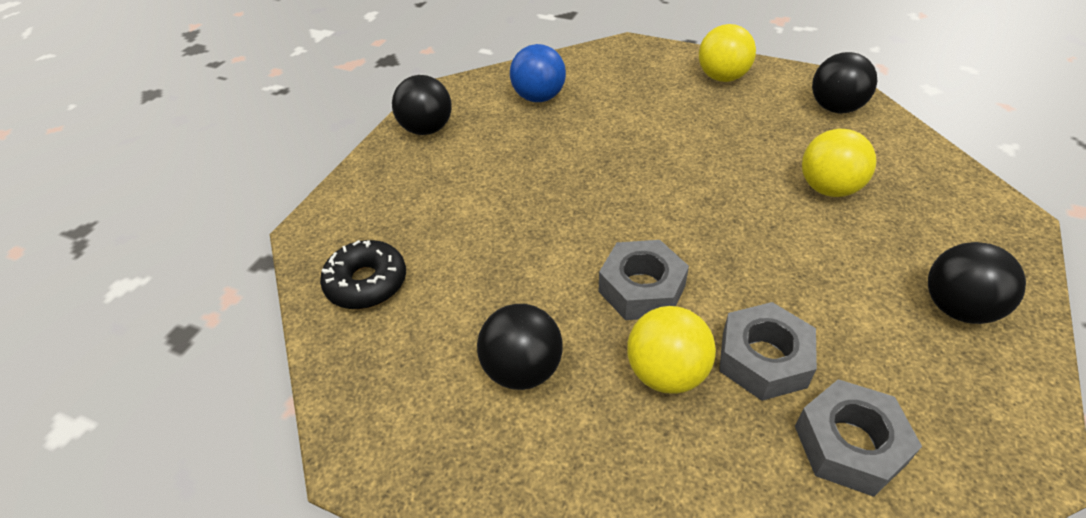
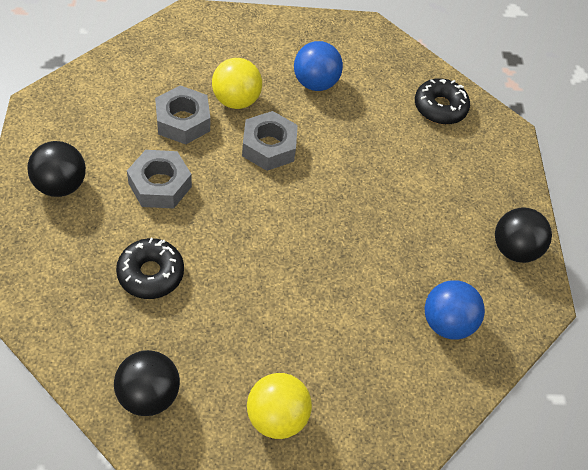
camera: 145 degrees right, 10 degrees up
black ball [477,304,563,390] -> blue ball [294,41,343,91]
grey nut [795,379,922,497] -> grey nut moved to [127,150,192,208]
yellow ball [802,129,876,197] -> black donut [116,238,184,299]

